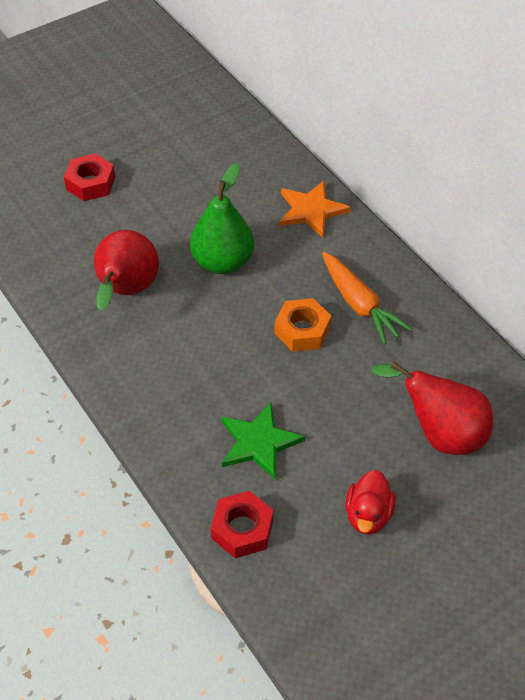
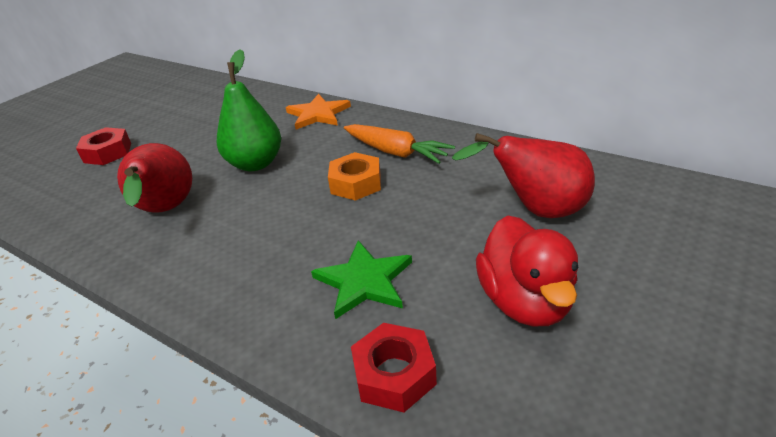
camera: 20 degrees left, 15 degrees down
red duck [345,470,396,534] -> red duck [476,215,578,326], size x1.53

